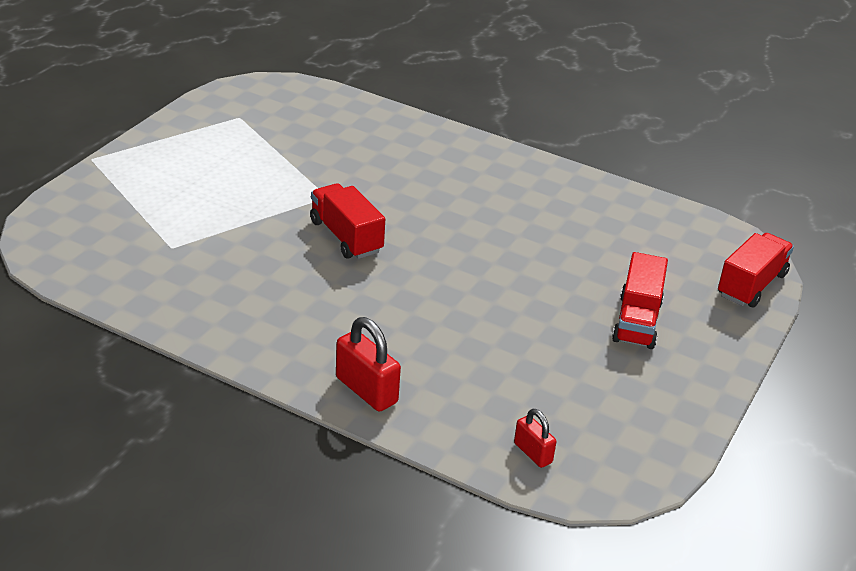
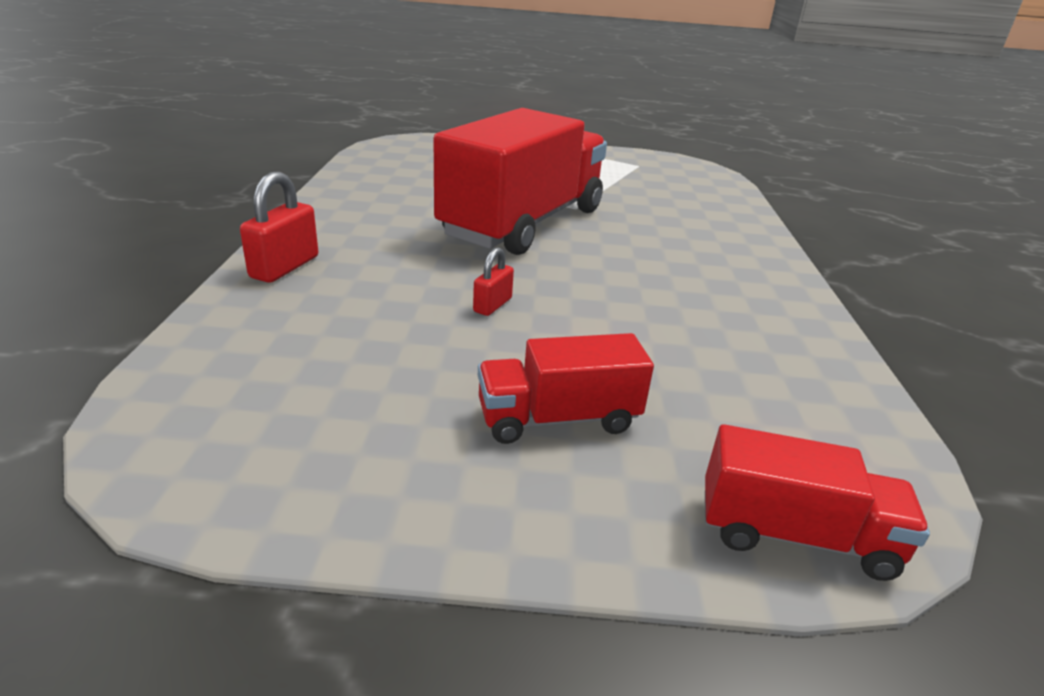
camera: 65 degrees right, 5 degrees down
red truck [310,183,385,259] -> red truck [434,108,607,255], size x2.08
red padlock [514,409,556,468] -> red padlock moved to [473,247,514,316]

